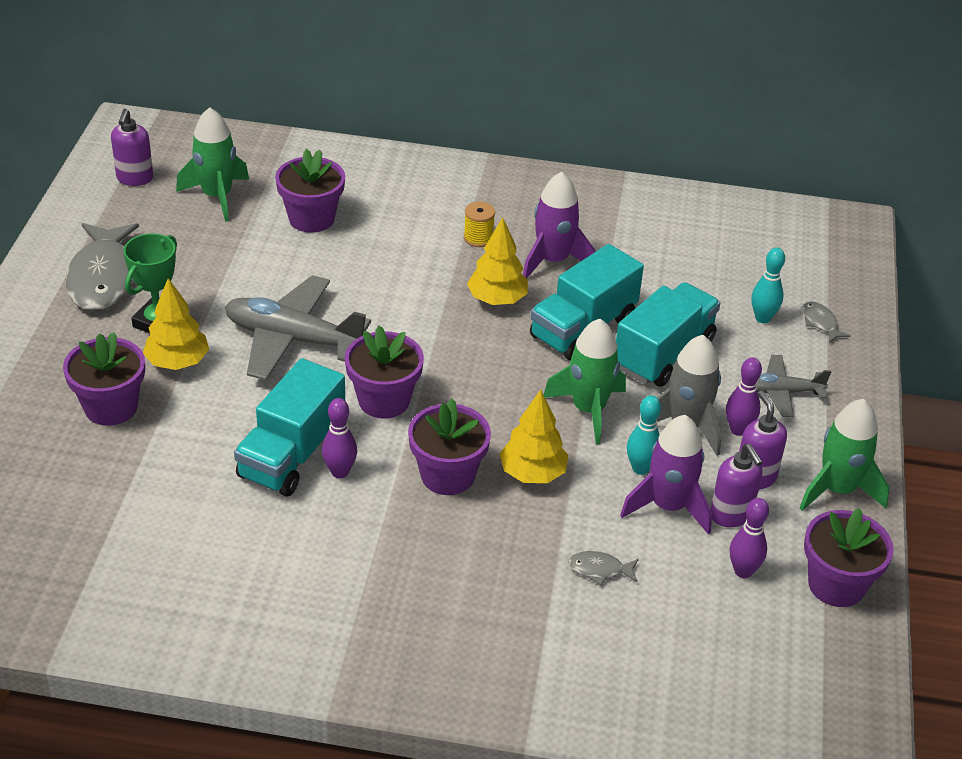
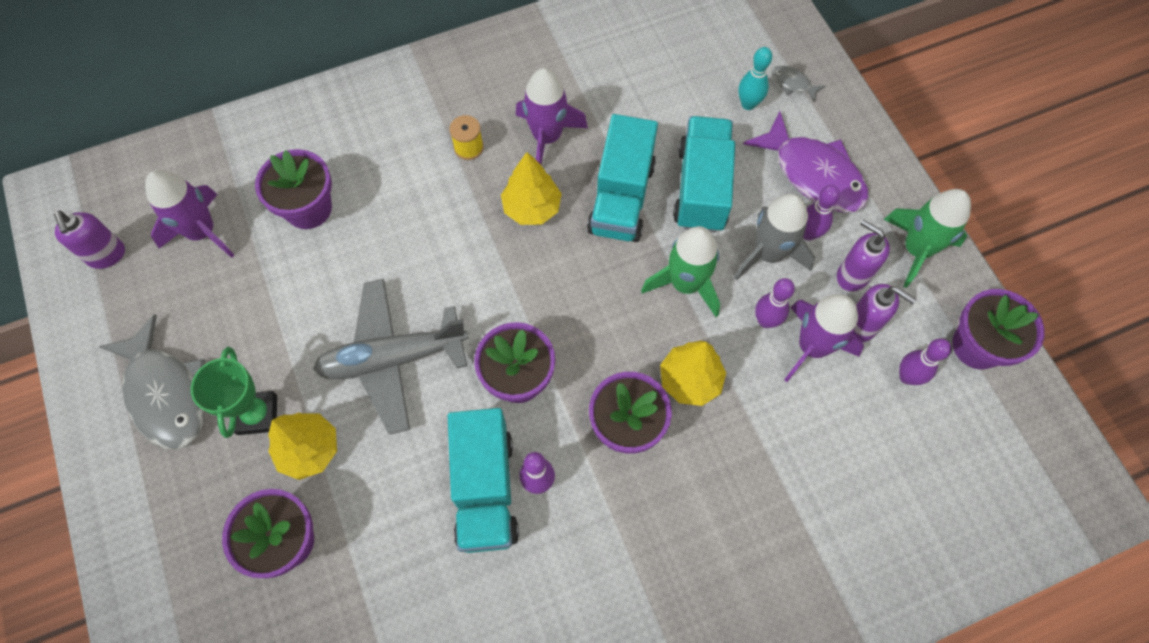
camera: 30 degrees left, 25 degrees up
green rocket [176,107,249,222] -> purple rocket [145,170,235,258]
grey fish [568,551,639,585] -> none
turquoise bowling pin [627,395,661,475] -> purple bowling pin [755,278,795,328]
grey plane [757,355,831,417] -> purple fish [743,111,869,213]

